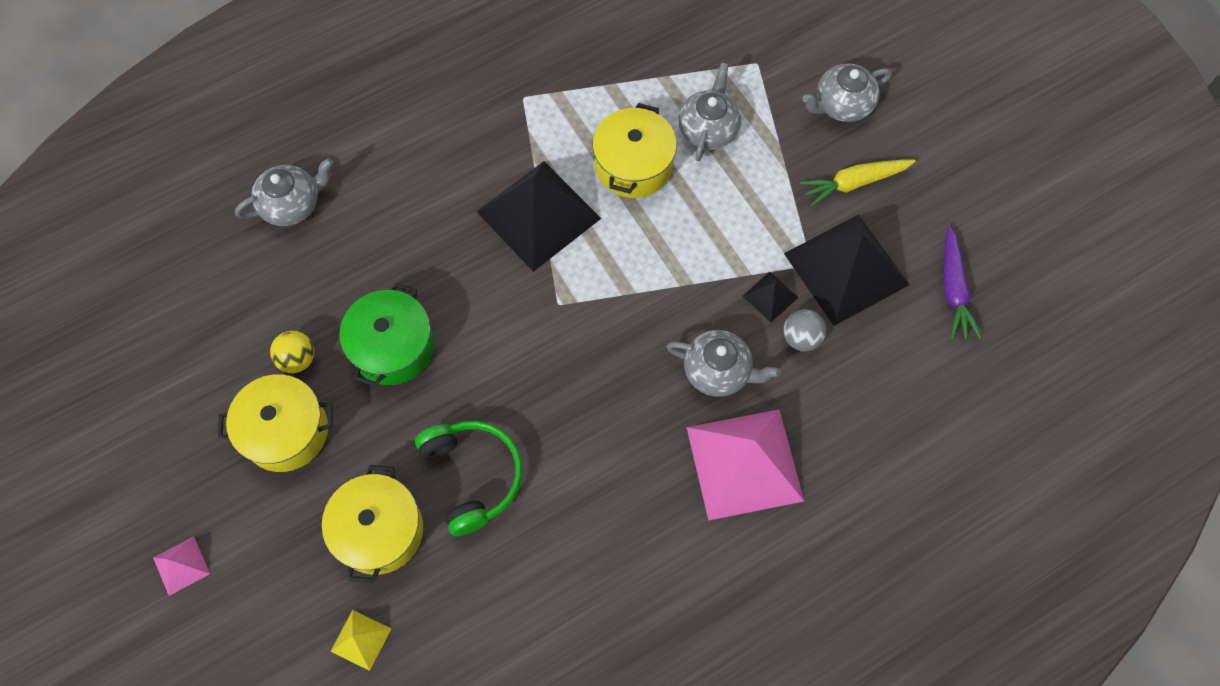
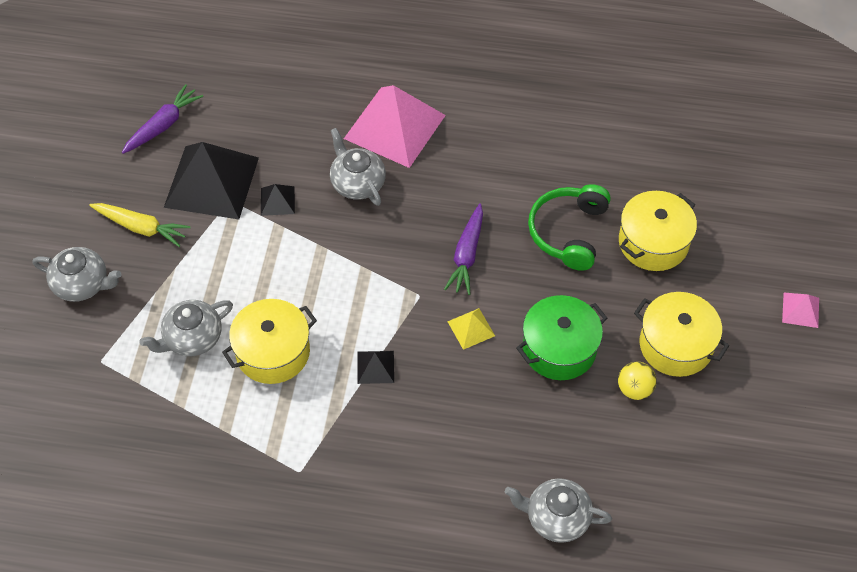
camera: 140 degrees left, 10 degrees down
yellow pyramid [330,610,391,671] -> yellow pyramid moved to [447,308,495,350]
black pyramid [477,161,601,272] -> black pyramid [358,351,394,384], size x0.43
grey ball [783,309,826,352] -> none
none -> purple carrot [444,203,483,295]

